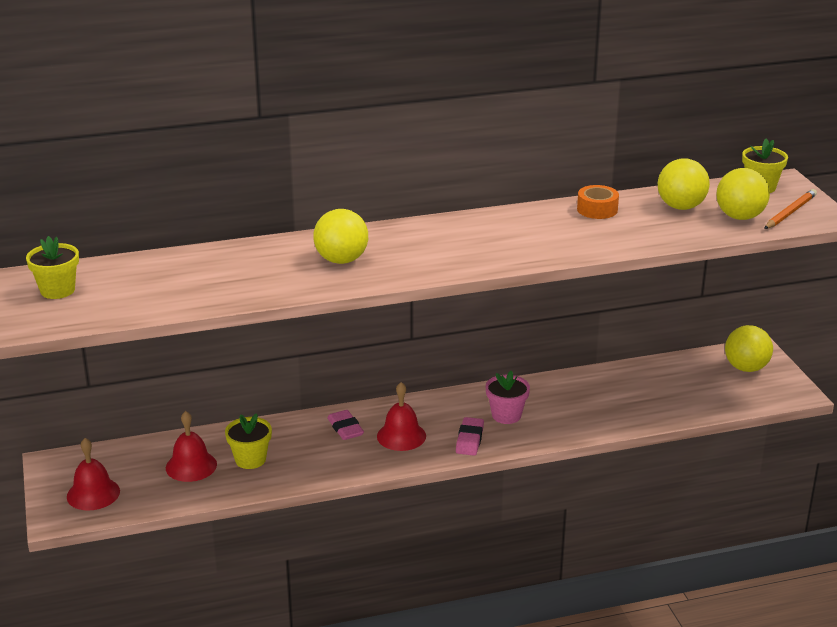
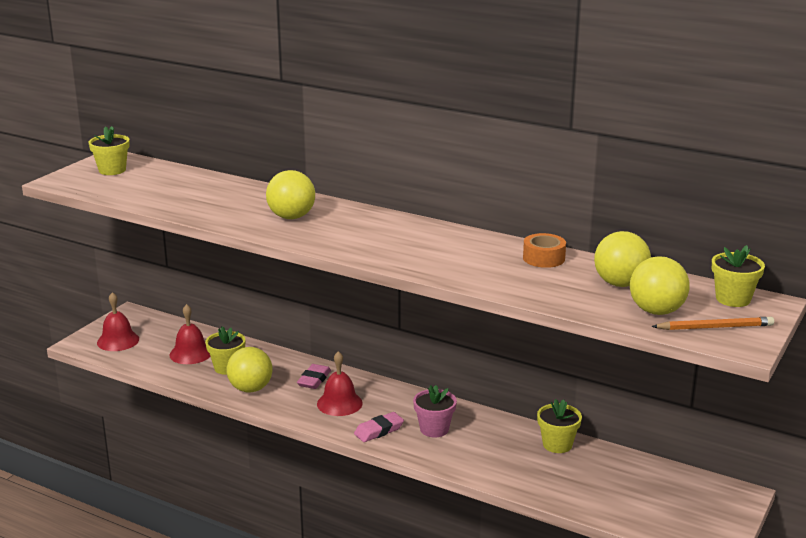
camera: 45 degrees right, 5 degrees down
yellow ball [725,325,773,372] -> yellow ball moved to [226,347,273,393]
none -> yellow flower pot [537,399,582,453]

